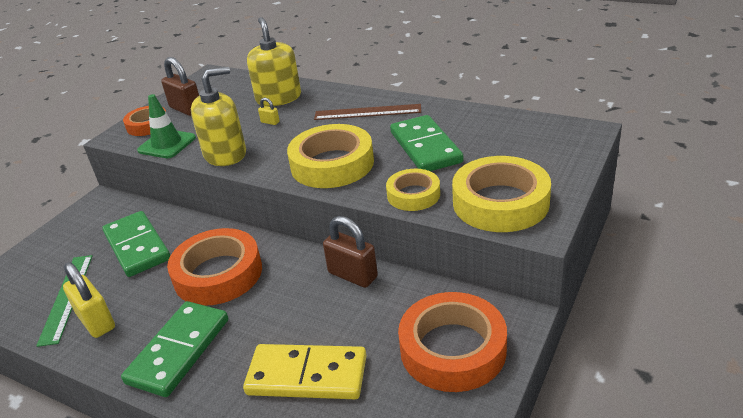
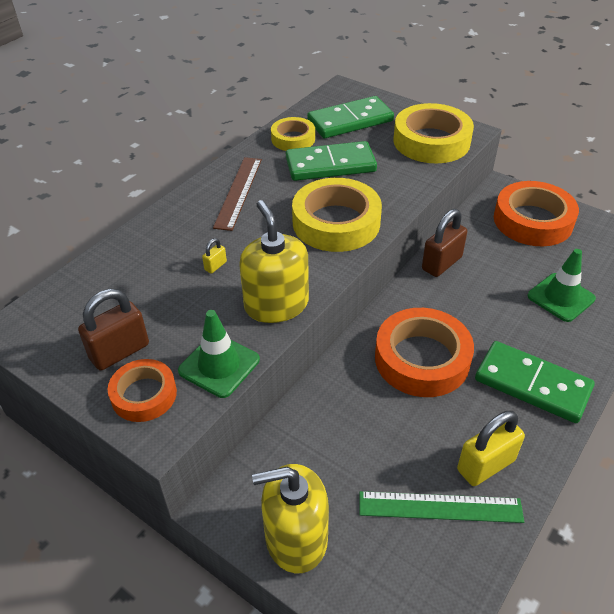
camera: 85 degrees left, 10 degrees up
green domino [102,211,170,277] -> green domino moved to [307,96,394,138]
yellow domino [243,344,367,399] -> green traffic cone [527,249,596,322]
yellow soap dispenser [247,17,301,106] -> yellow soap dispenser moved to [252,464,329,573]
yellow tape [386,169,440,211] -> yellow tape moved to [271,117,315,151]

